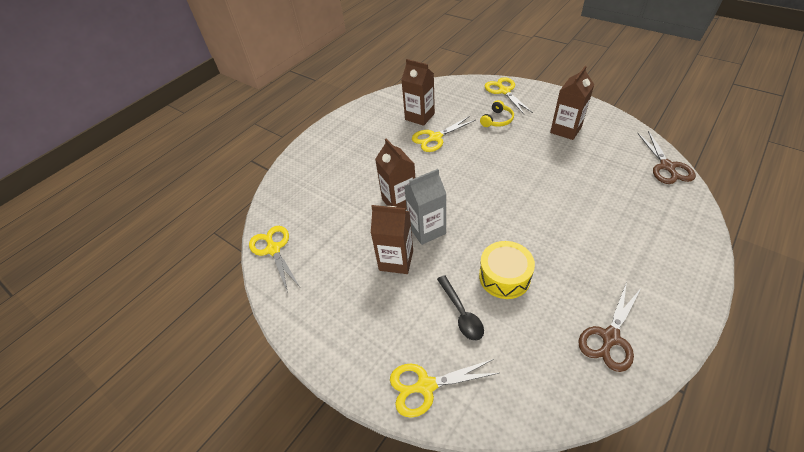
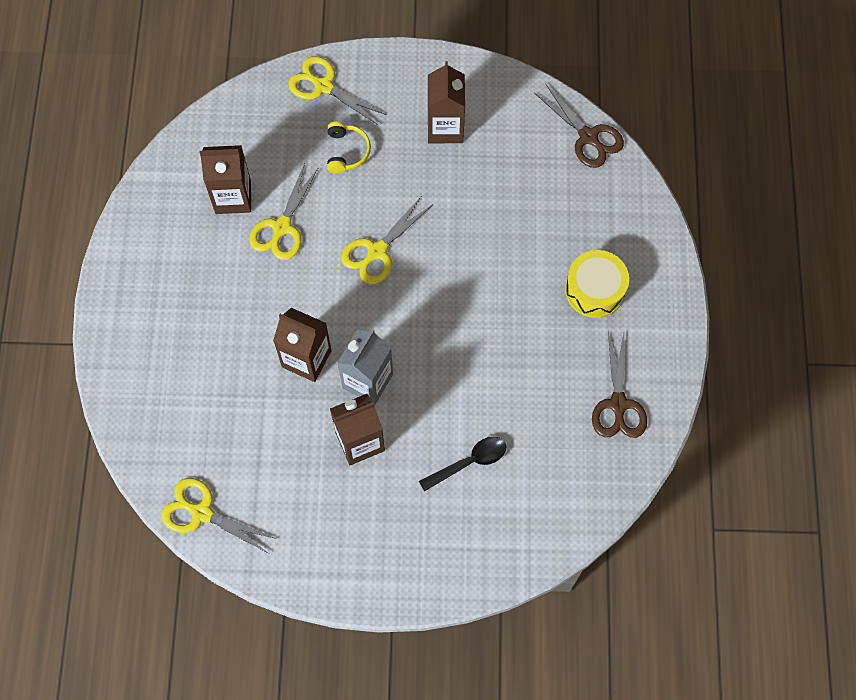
camera: 40 degrees left, 20 degrees up
yellow scissors [390,359,499,418] -> yellow scissors moved to [341,197,432,284]
black spoon [437,275,484,341] -> black spoon turned 60 degrees counterclockwise [419,437,507,492]
yellow drum [479,241,535,299] -> yellow drum moved to [565,250,629,318]

